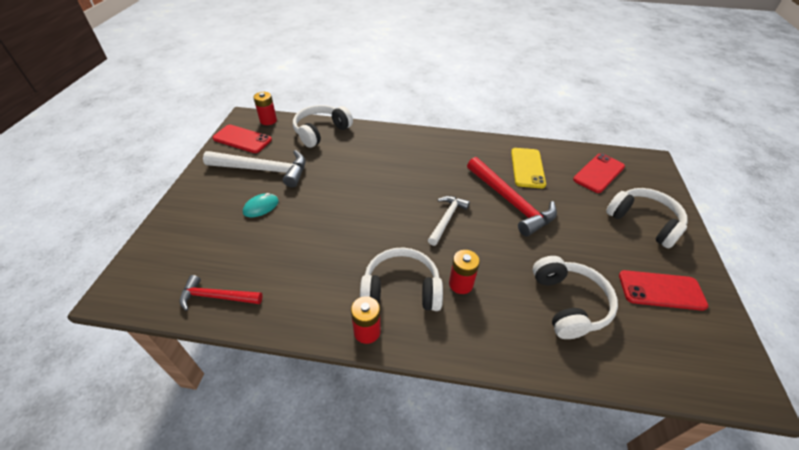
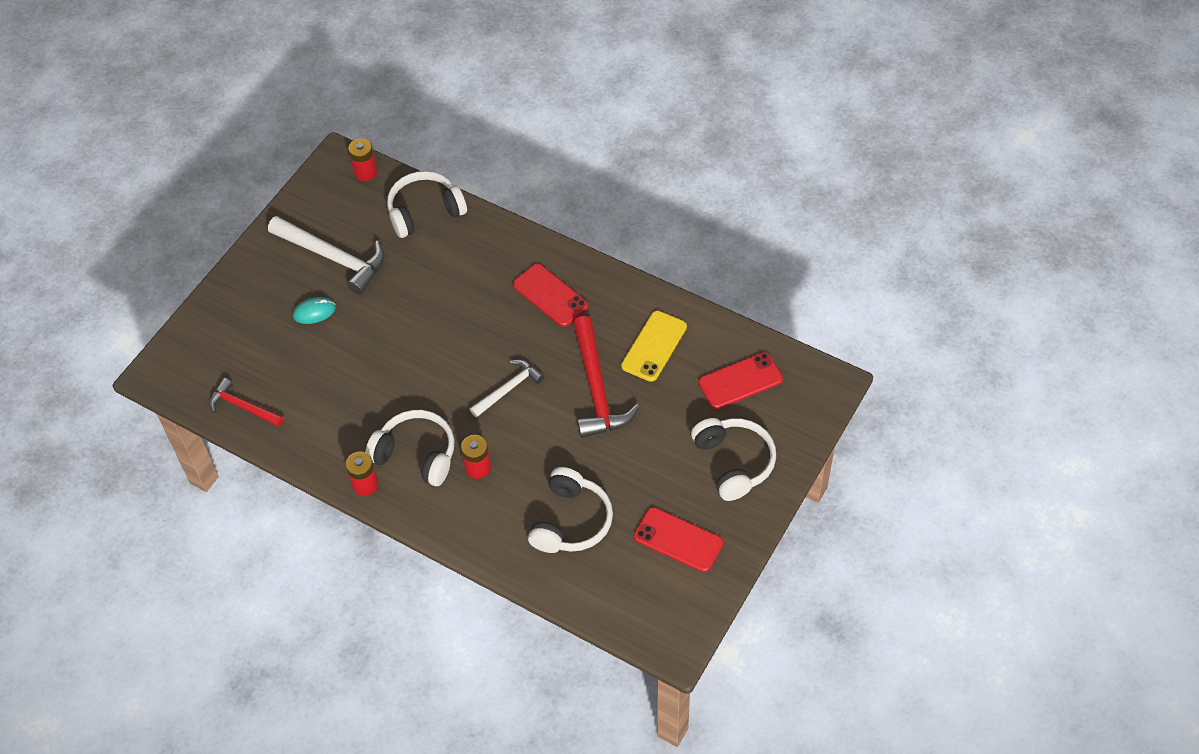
camera: 25 degrees right, 10 degrees up
red phone [213,125,272,153] -> red phone moved to [513,263,589,327]

